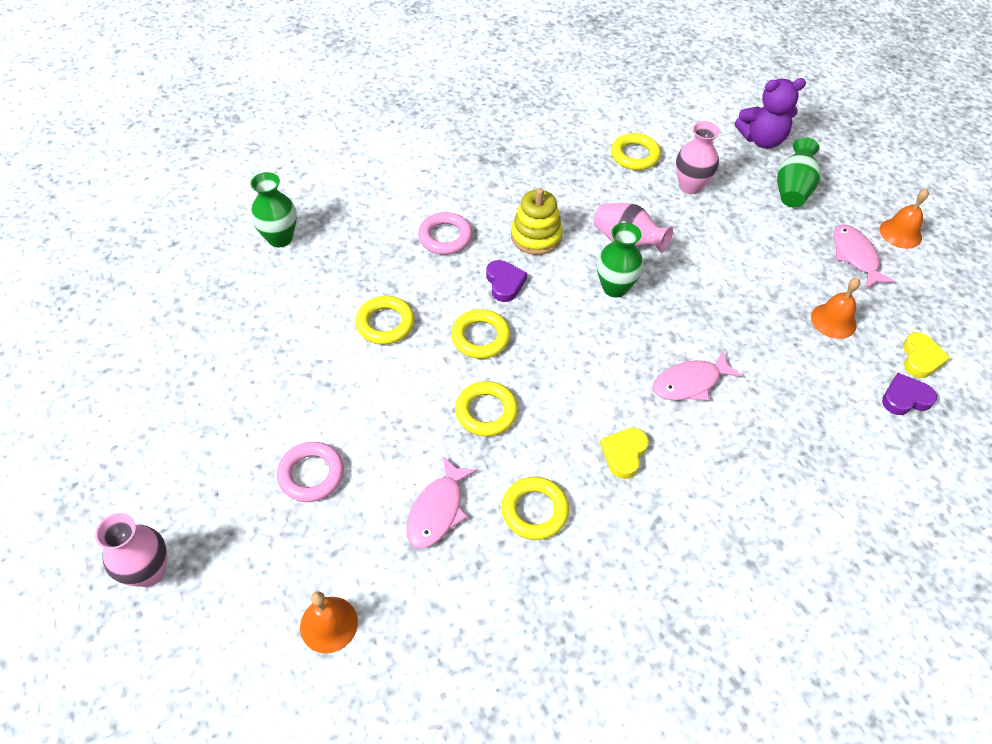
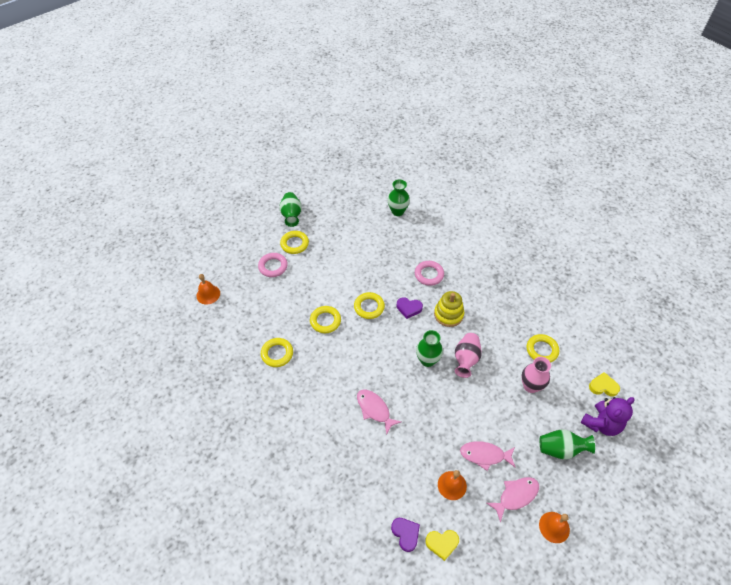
camera: 75 degrees right, 0 degrees up
pink vase [95,513,167,587] -> none
yellow ring [356,296,414,345] -> yellow ring moved to [280,231,309,254]
pink fish [406,456,478,549] -> pink fish moved to [460,441,516,471]
purple heart [486,260,527,302] -> purple heart turned 45 degrees clockwise [397,297,423,319]
yellow heart [600,428,649,479] -> yellow heart moved to [589,372,620,397]
purple teddy bear [735,78,806,149] -> purple teddy bear turned 105 degrees counterclockwise [581,397,635,436]
none -> green vase [279,192,302,227]

